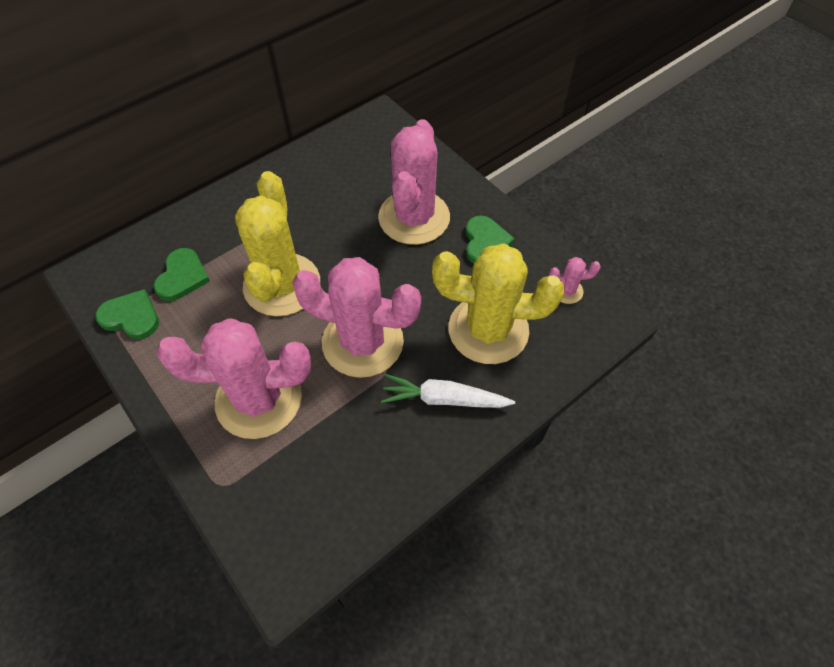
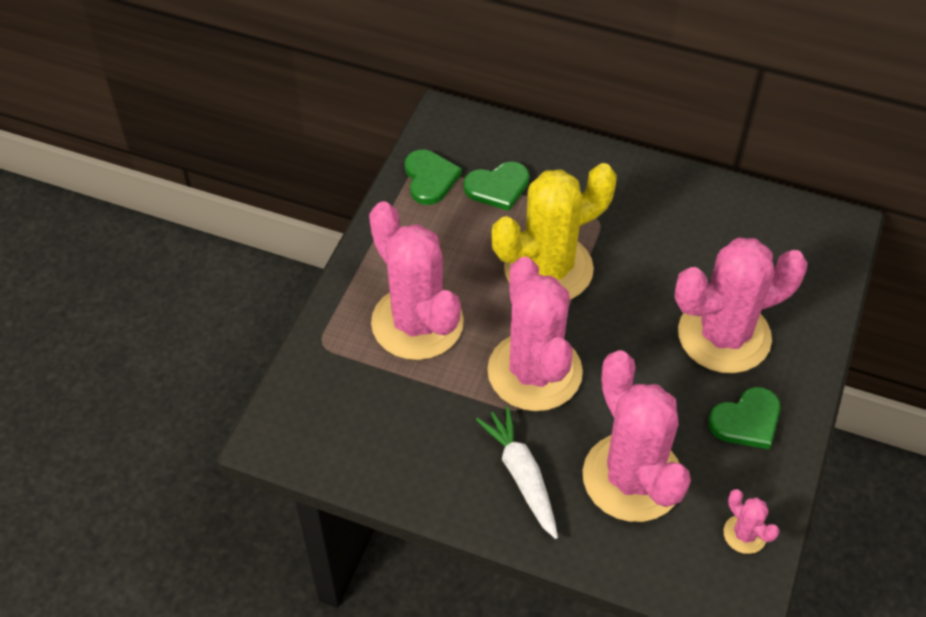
camera: 60 degrees right, 5 degrees down
yellow cactus [432,243,564,364] -> pink cactus [583,350,691,522]

